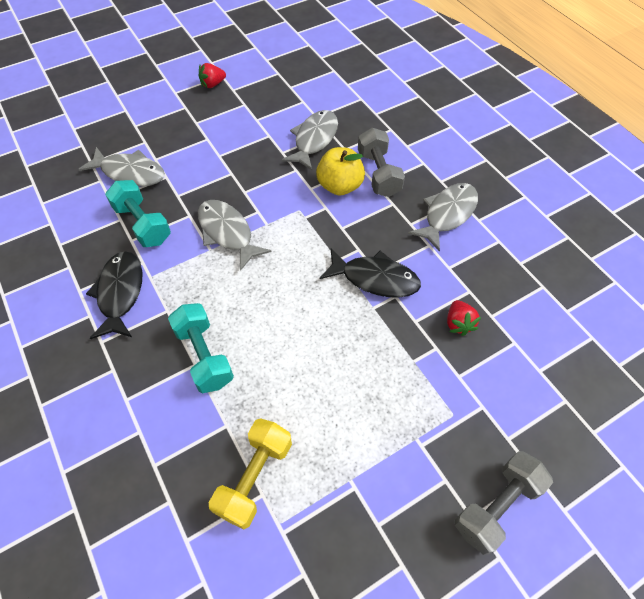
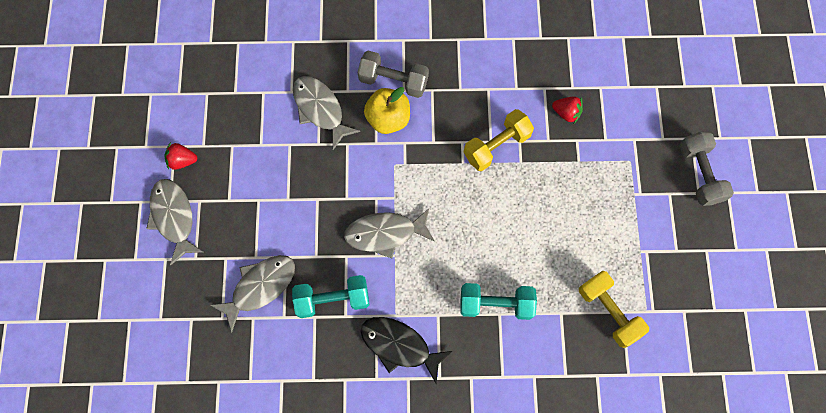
camera: 60 degrees left, 15 degrees up
red strawberry [199,63,226,88] -> red strawberry turned 90 degrees clockwise [164,142,198,170]
black fish [319,249,421,298] -> yellow dumbbell [464,109,534,171]
grey fish [408,183,478,252] -> grey fish moved to [146,179,203,265]

